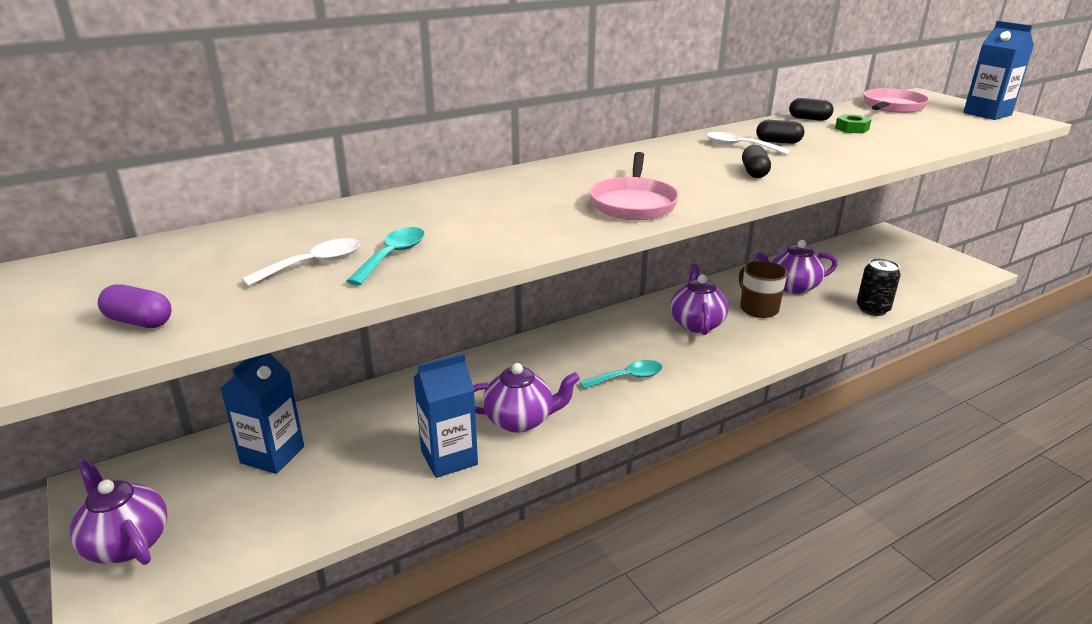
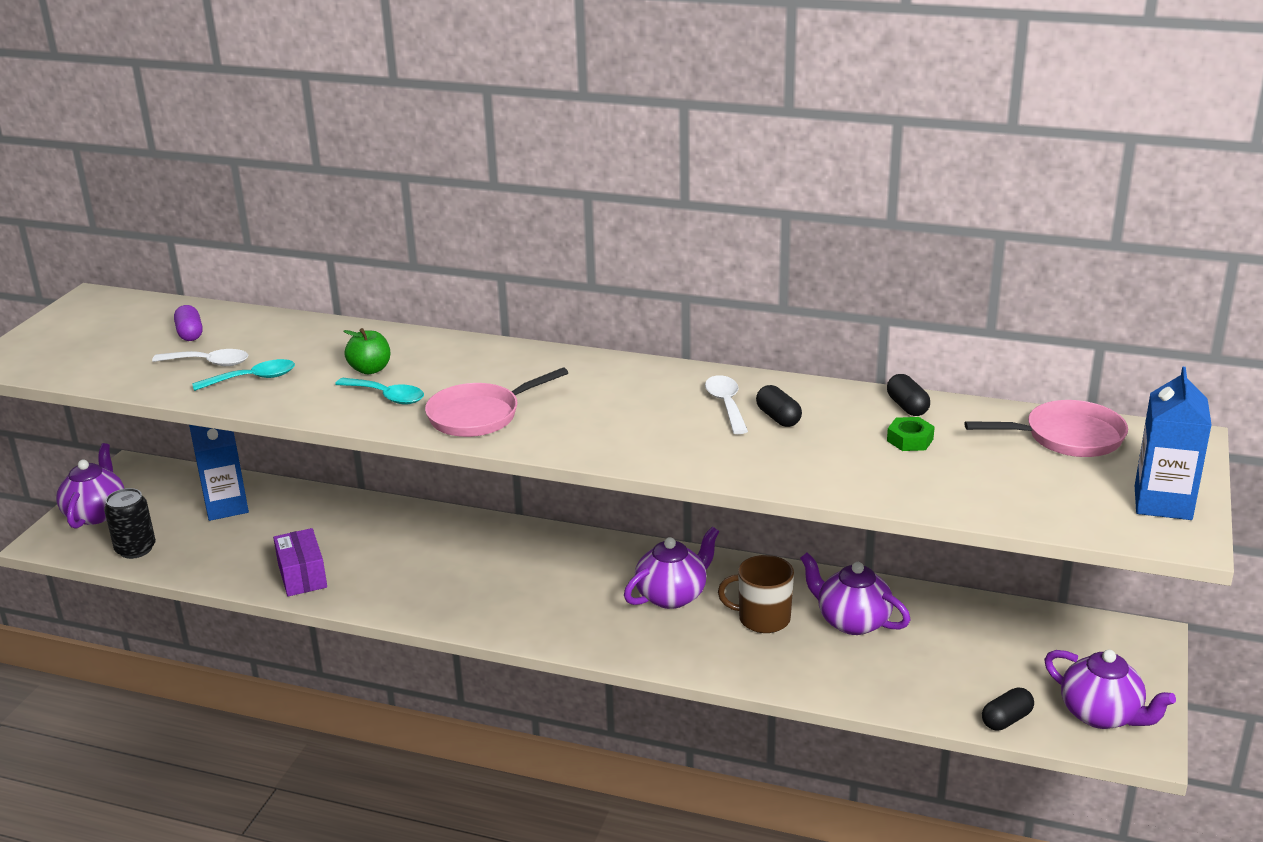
camera: 50 degrees right, 0 degrees up
purple capsule [98,284,172,328] -> purple capsule moved to [174,305,203,341]
blue carton [413,353,478,478] -> purple box [273,528,327,596]
purple teapot [473,363,580,433] -> purple teapot moved to [1044,649,1176,729]
turquoise spoon [580,360,662,389] -> turquoise spoon moved to [335,378,424,405]
brown mug [739,261,787,318] -> brown mug turned 105 degrees counterclockwise [718,555,794,633]
black capsule [742,145,771,178] -> black capsule moved to [982,687,1034,731]
black can [857,258,901,316] -> black can moved to [104,488,156,559]
none -> green apple [343,328,390,374]

